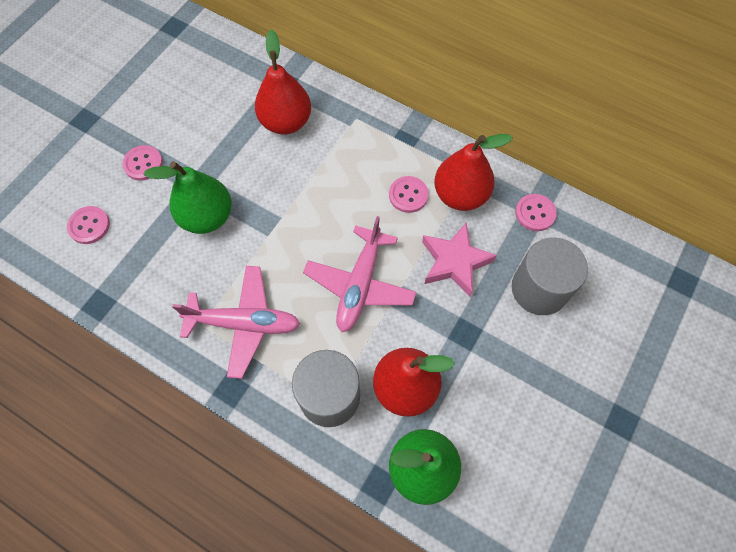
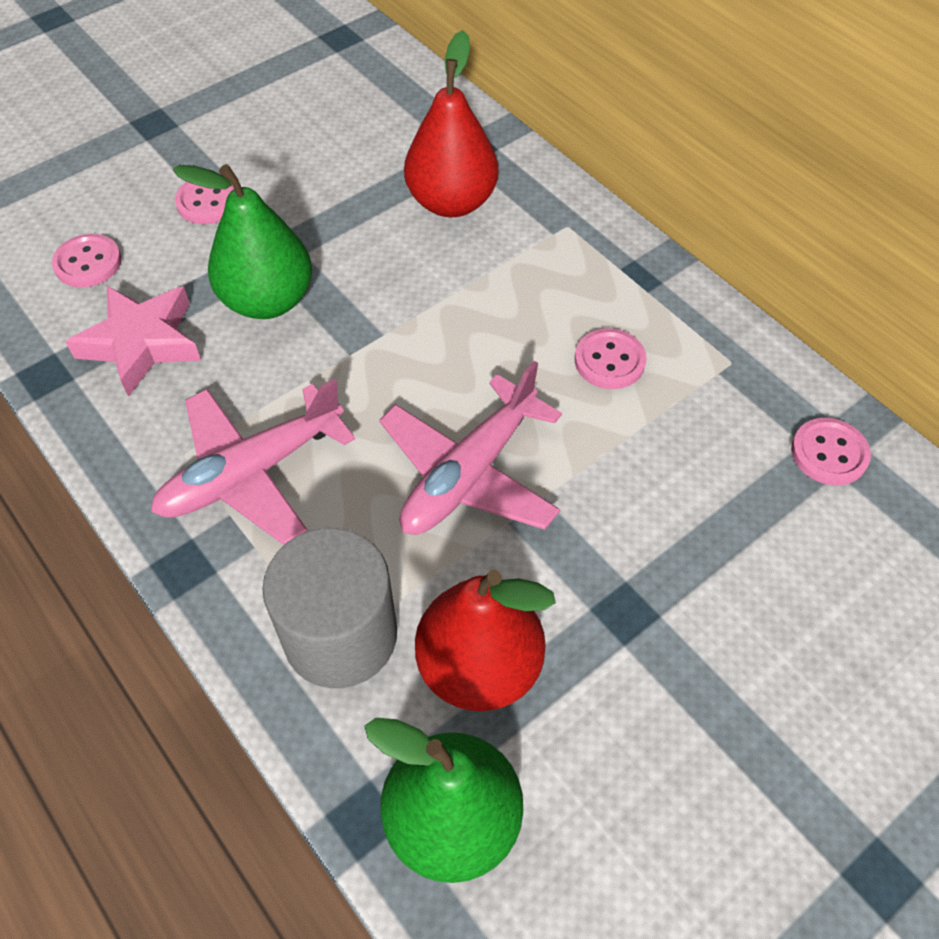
camera: 20 degrees right, 10 degrees down
pink plane [172,266,300,379] -> pink plane turned 120 degrees clockwise [151,378,355,545]
pink star [422,223,497,297] -> pink star moved to [65,286,201,397]
red pear [434,134,513,211] -> none
grey cylinder [512,237,588,315] -> none

